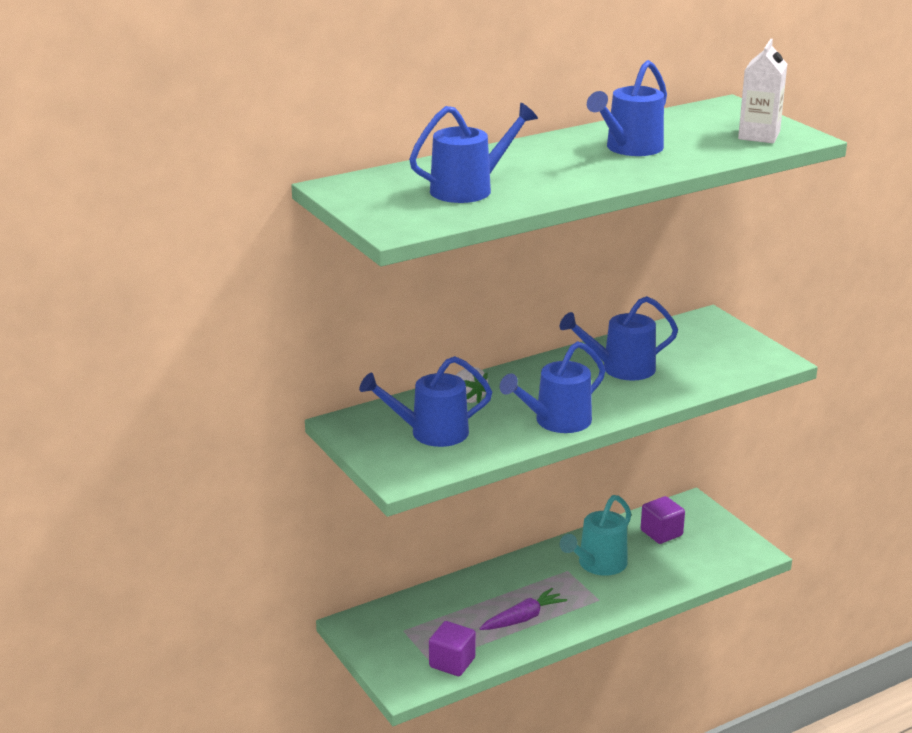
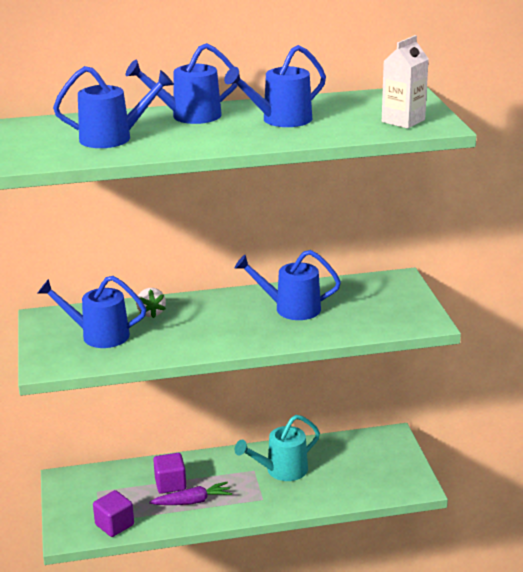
camera: 20 degrees right, 0 degrees up
blue watering can [500,341,605,433] -> blue watering can moved to [126,43,238,124]
purple cube [641,496,685,544] -> purple cube moved to [153,453,186,494]

